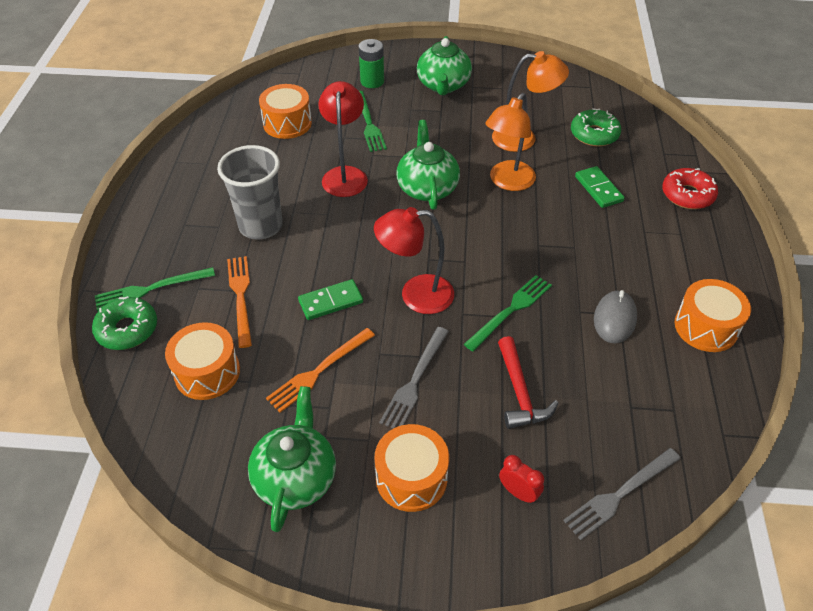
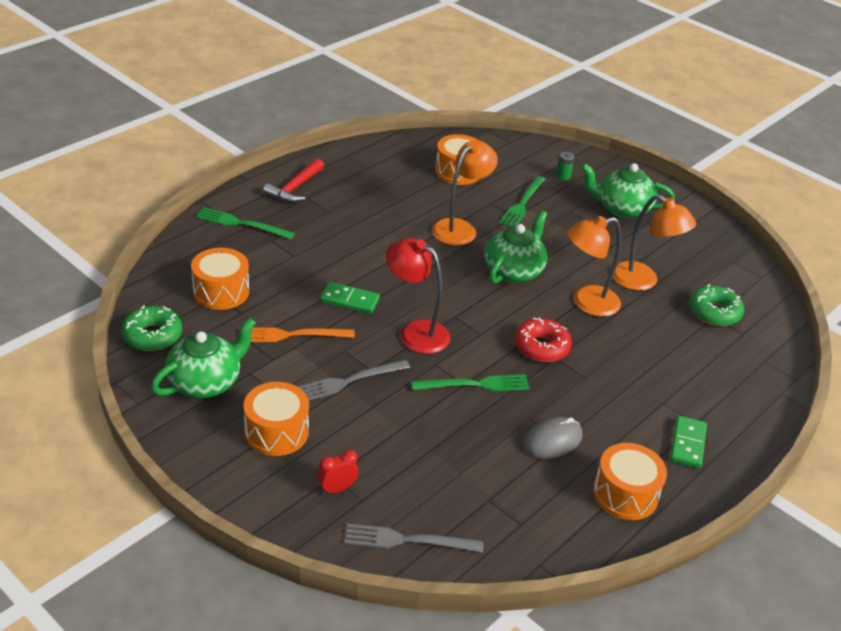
camera: 35 degrees right, 10 degrees down
green donut [92,296,157,350] -> green donut moved to [121,305,182,351]
grey cup [217,145,283,240] -> none
orange fork [227,256,252,348] -> none
red lamp [318,81,368,197] -> orange lamp [432,140,498,245]
green battery [359,39,384,88] -> green battery [556,152,574,180], size x0.59
green teapot [417,36,472,95] -> green teapot turned 60 degrees clockwise [581,163,675,218]
red hammer [498,336,558,429] -> red hammer moved to [263,158,324,203]
red clock [499,455,544,503] -> red clock turned 105 degrees counterclockwise [317,450,359,494]
green domino [575,166,625,208] -> green domino moved to [670,416,707,469]
red donut [662,168,718,209] -> red donut moved to [514,317,572,362]

